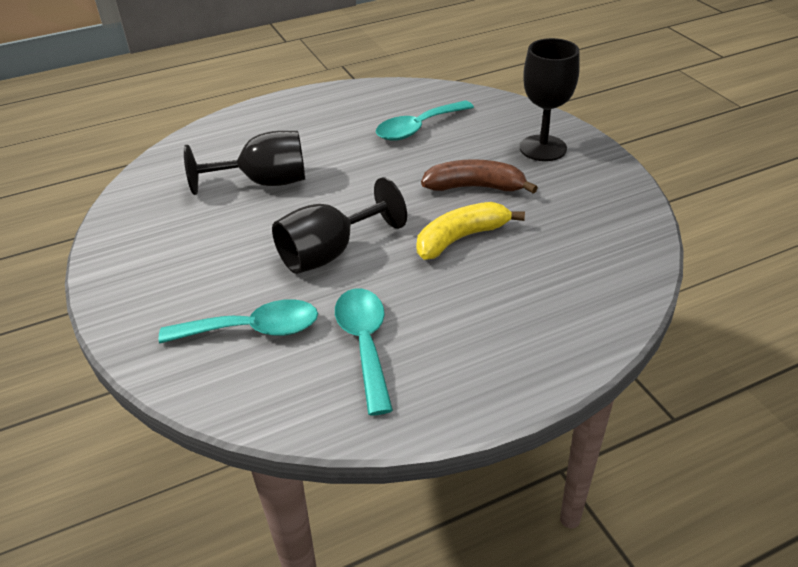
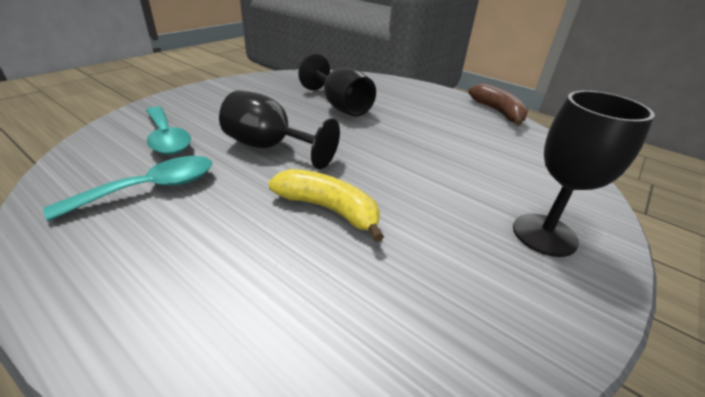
camera: 60 degrees right, 5 degrees down
turquoise spoon [376,100,474,141] -> none
brown banana [421,159,538,194] -> brown banana moved to [468,84,528,126]

